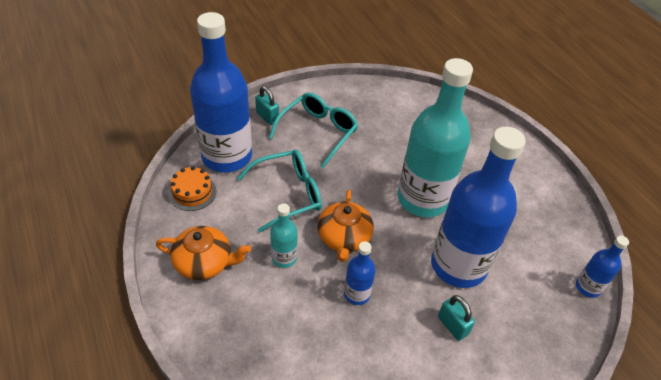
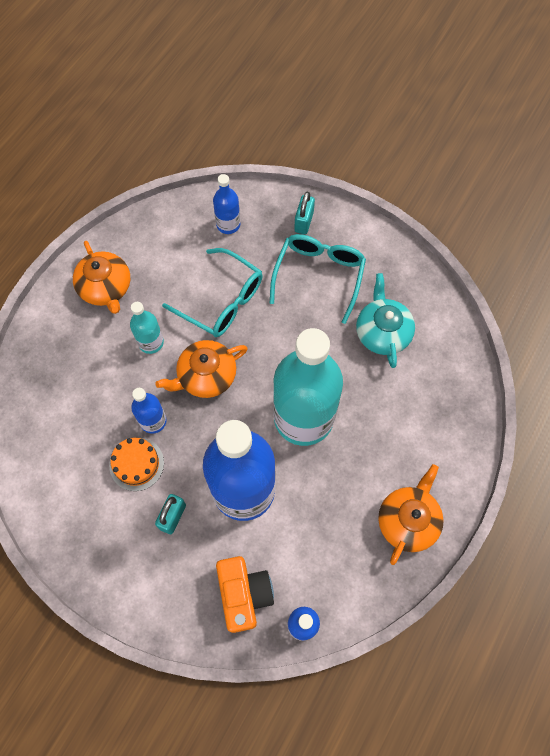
camera: 60 degrees right, 20 degrees up
orange cake [168,166,216,211] -> orange cake moved to [109,438,164,491]
blue bottle [190,12,252,173] -> blue bottle [213,174,240,234], size x0.44
turquoise glasses [269,93,358,168] -> turquoise glasses turned 75 degrees counterclockwise [270,234,366,324]
none -> orange camera [216,556,274,633]
none -> turquoise teapot [356,273,415,368]
none -> orange teapot [378,464,443,565]

